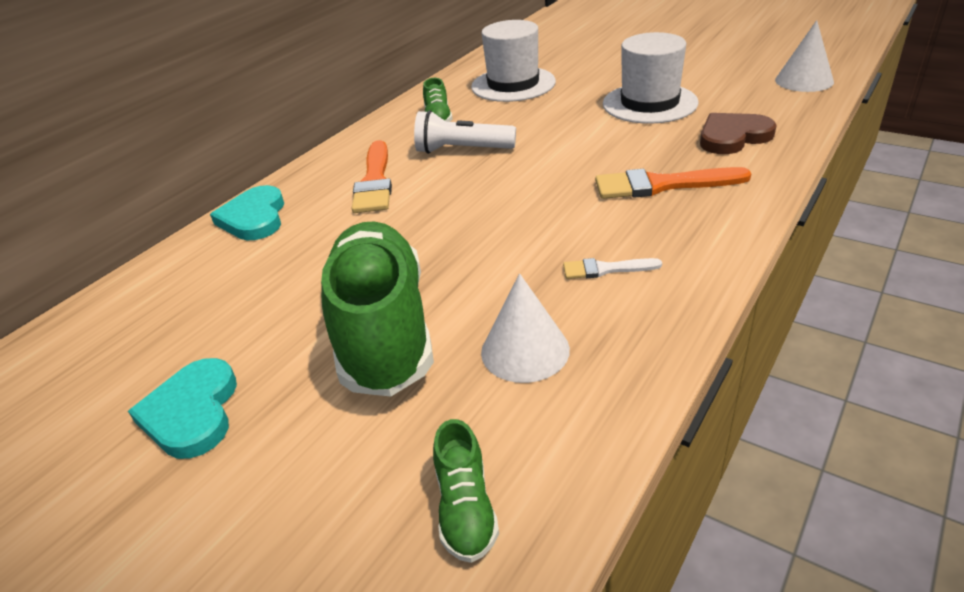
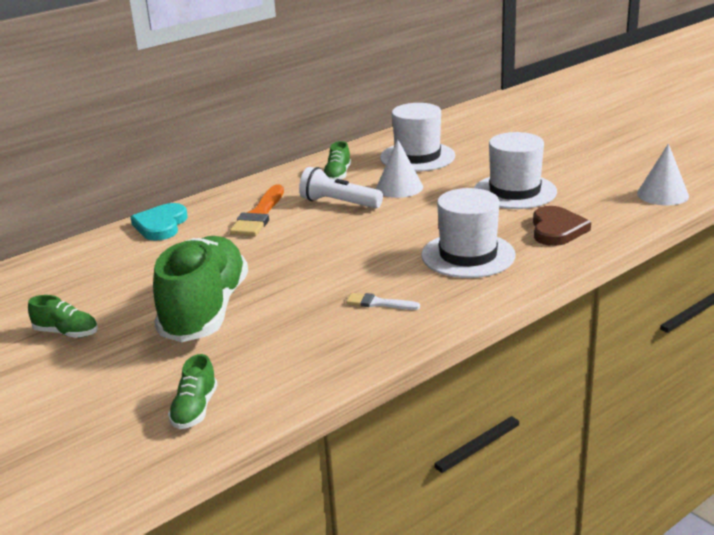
camera: 15 degrees right, 10 degrees down
turquoise heart [128,358,237,459] -> green shoe [28,295,98,338]
white cone [481,273,570,383] -> white cone moved to [376,139,423,198]
orange brush [595,167,752,199] -> white hat [421,188,516,278]
brown heart [700,113,777,154] -> brown heart turned 105 degrees clockwise [533,206,591,246]

